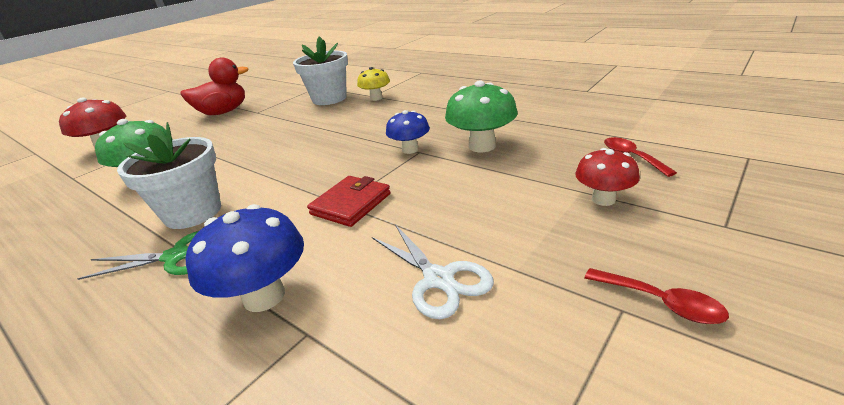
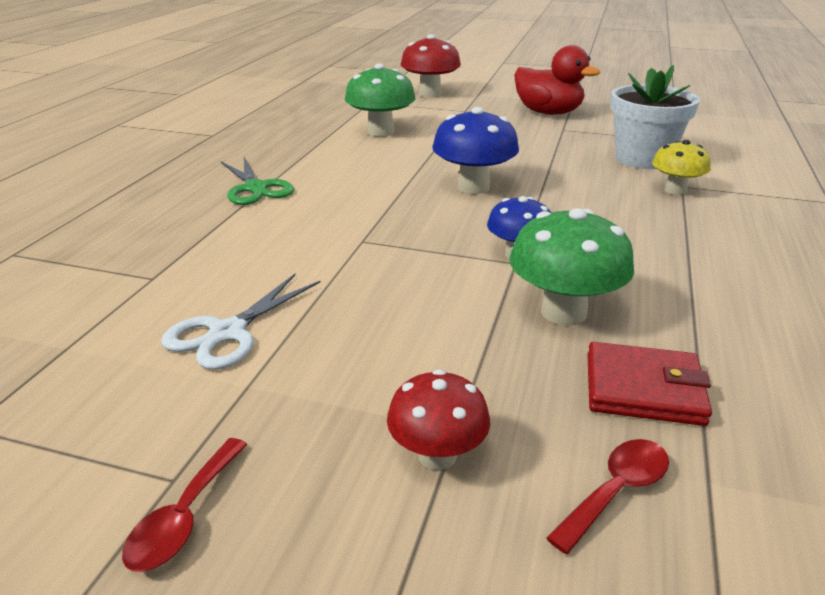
camera: 65 degrees right, 0 degrees up
white flower pot [117,122,221,229] -> none
blue mushroom [186,204,304,312] -> blue mushroom moved to [432,107,519,194]
red wallet [307,176,391,227] -> red wallet moved to [587,342,712,426]

